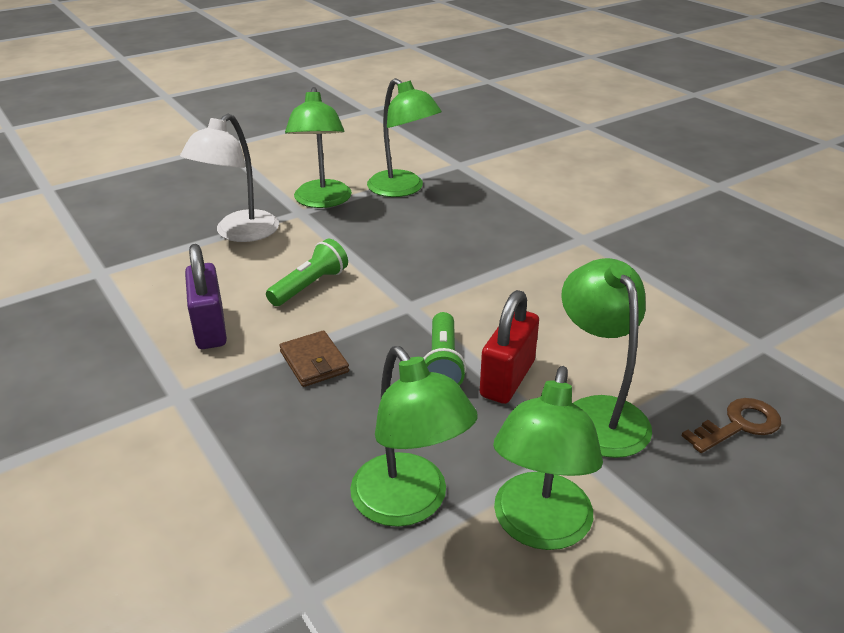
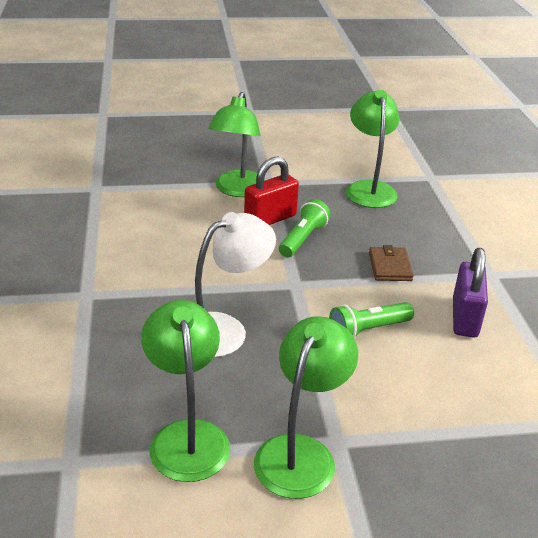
camera: 155 degrees left, 0 degrees up
white lamp [180,113,279,242] -> white lamp moved to [195,212,276,358]
green lamp [493,366,603,550] -> none
brown key [681,398,781,453] -> none

